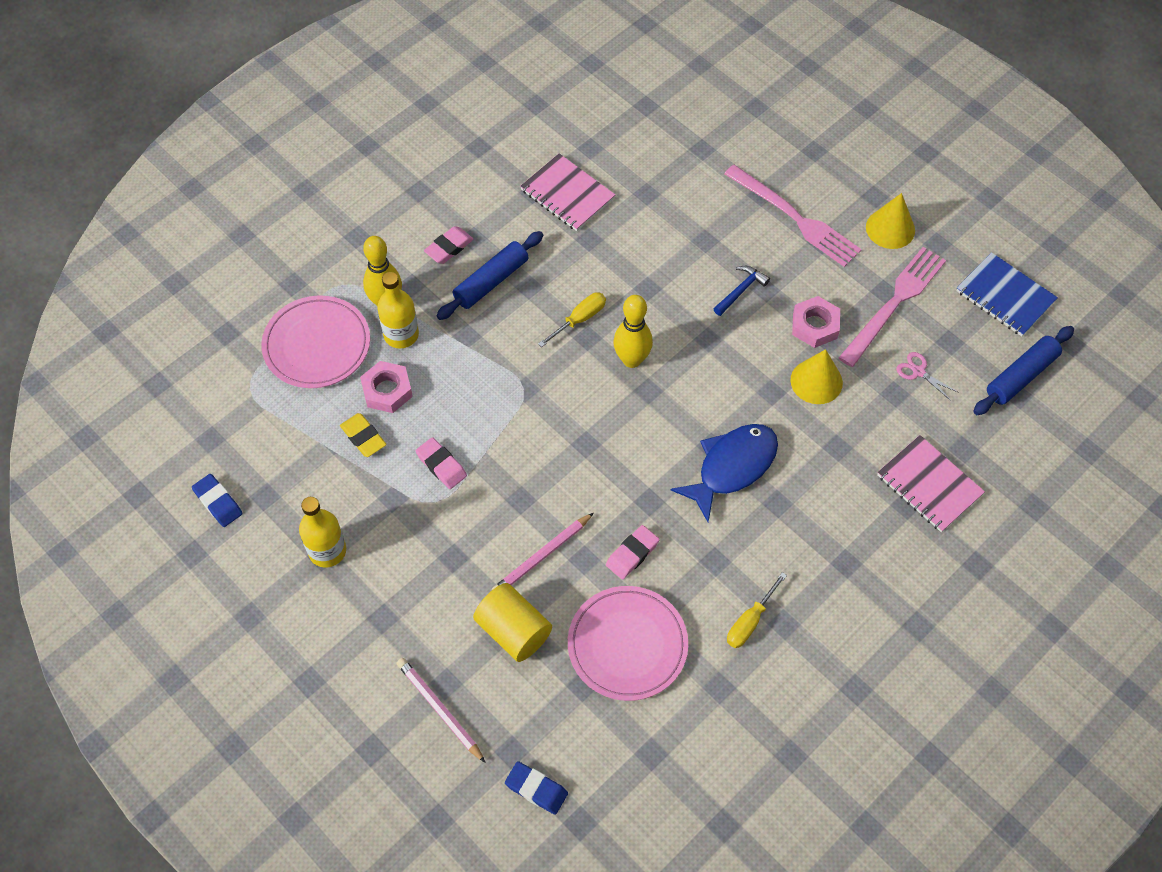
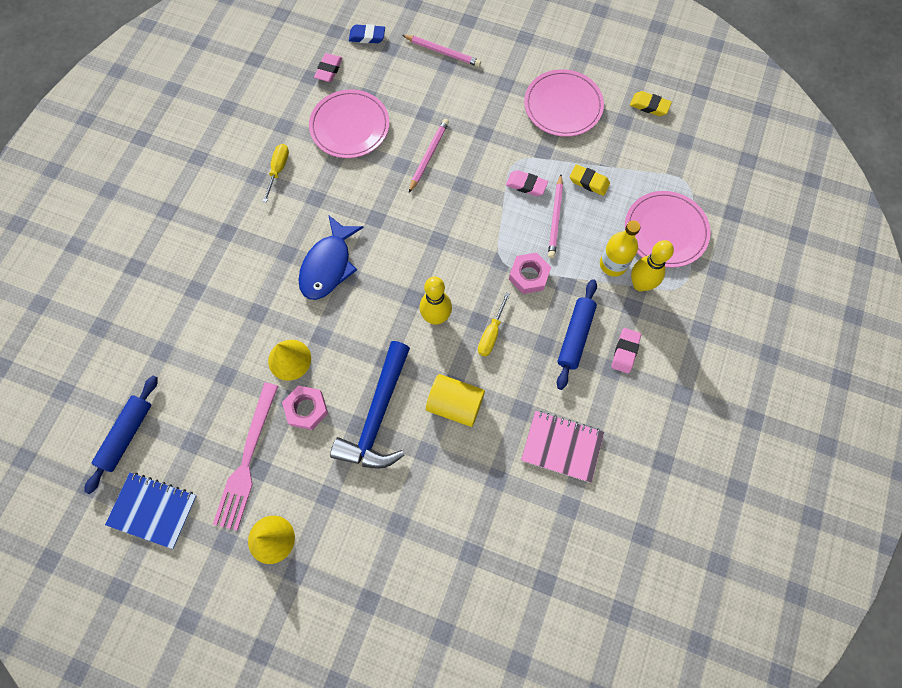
camera: 155 degrees right, 10 degrees up
blue eraser [192,474,243,527] -> yellow eraser [630,91,672,116]
yellow bottle [299,497,346,568] -> pink plate [524,69,604,137]
pink nut [360,361,413,413] -> pink nut moved to [509,253,551,294]
yellow cylinder [473,583,552,662] -> yellow cylinder moved to [426,374,485,427]
pink eraser [606,525,659,580] -> pink eraser moved to [314,53,343,82]
blue hammer [713,266,770,316] -> blue hammer [330,341,410,469], size x2.24
pink fork [724,165,862,267] -> none
pink notebook [877,435,985,532] -> none
pink scissors [896,352,959,401] -> none
none -> pink pencil [548,174,563,258]

